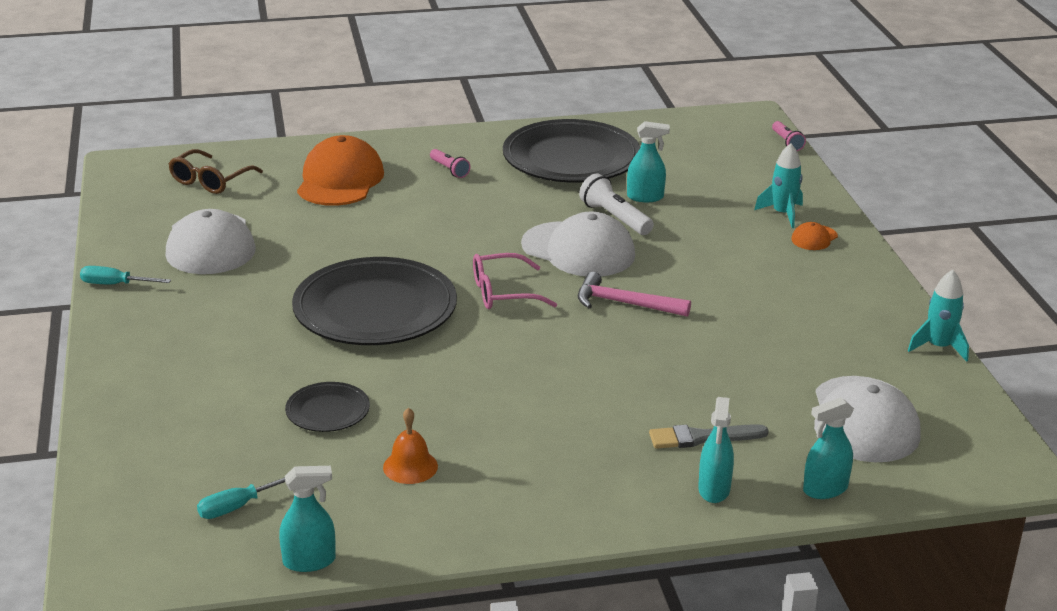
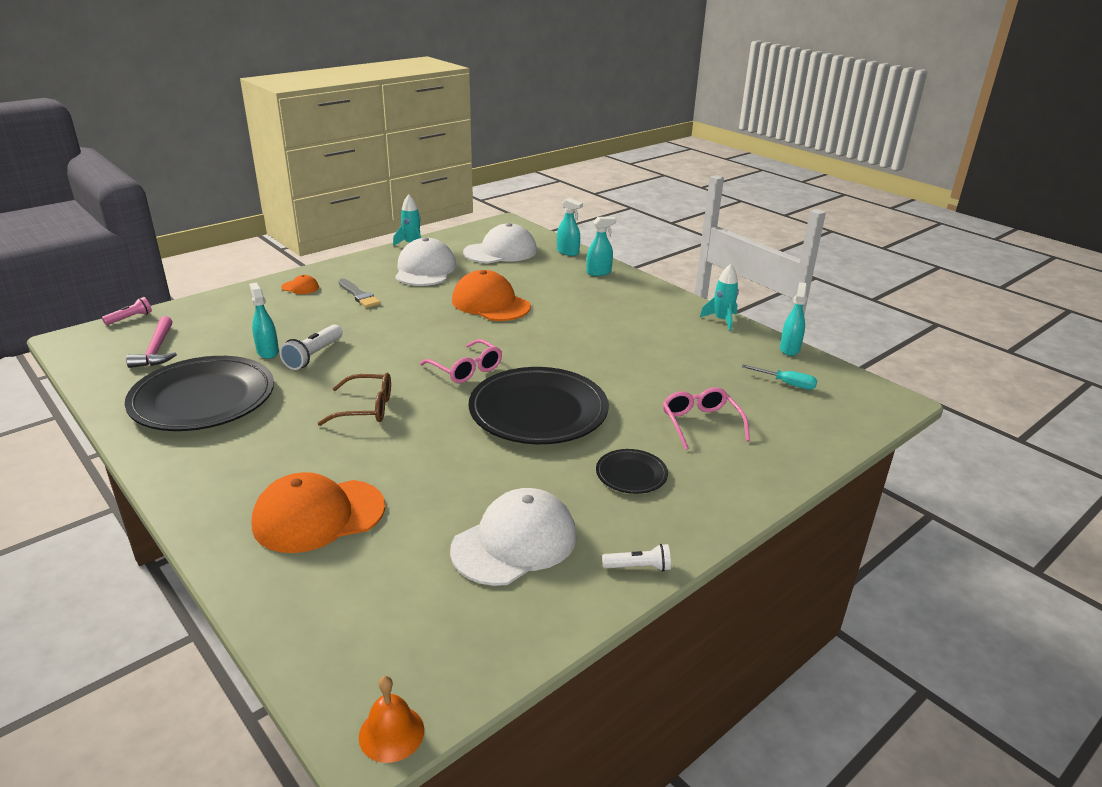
camera: 120 degrees left, 0 degrees up
turquoise screwdriver [80,266,171,284] -> white flashlight [602,544,671,571]
brown glasses [169,149,263,194] -> brown glasses moved to [317,373,391,426]
turquoise spray bottle [279,466,336,572] -> turquoise spray bottle turned 60 degrees clockwise [780,282,807,356]
black plate [285,382,370,432] -> black plate moved to [596,449,668,494]
orange bell [383,408,438,484] -> orange bell moved to [359,676,424,763]
pink flashlight [430,149,470,178] -> none
white cap [521,212,635,277] -> white cap moved to [395,237,456,286]
pink hammer [578,272,691,317] -> pink hammer moved to [126,316,177,368]
grey brush [649,424,769,449] -> grey brush moved to [339,278,381,308]
turquoise rocket [754,143,803,228] -> turquoise rocket moved to [700,264,739,331]
none -> orange cap [452,270,531,321]
none -> pink glasses [663,387,750,450]

